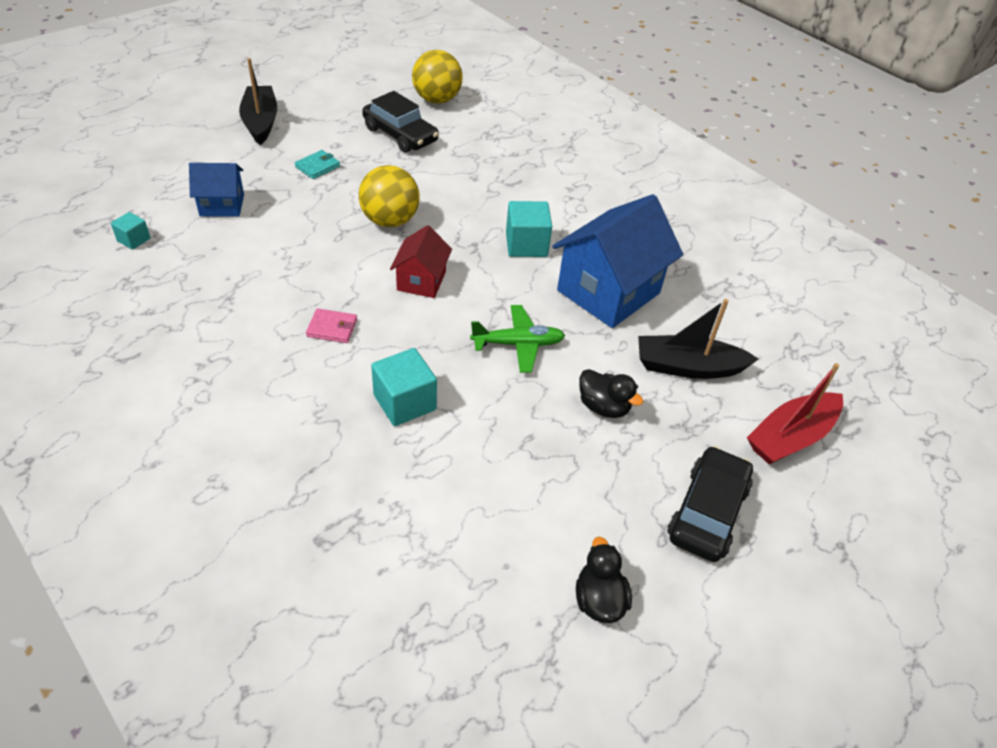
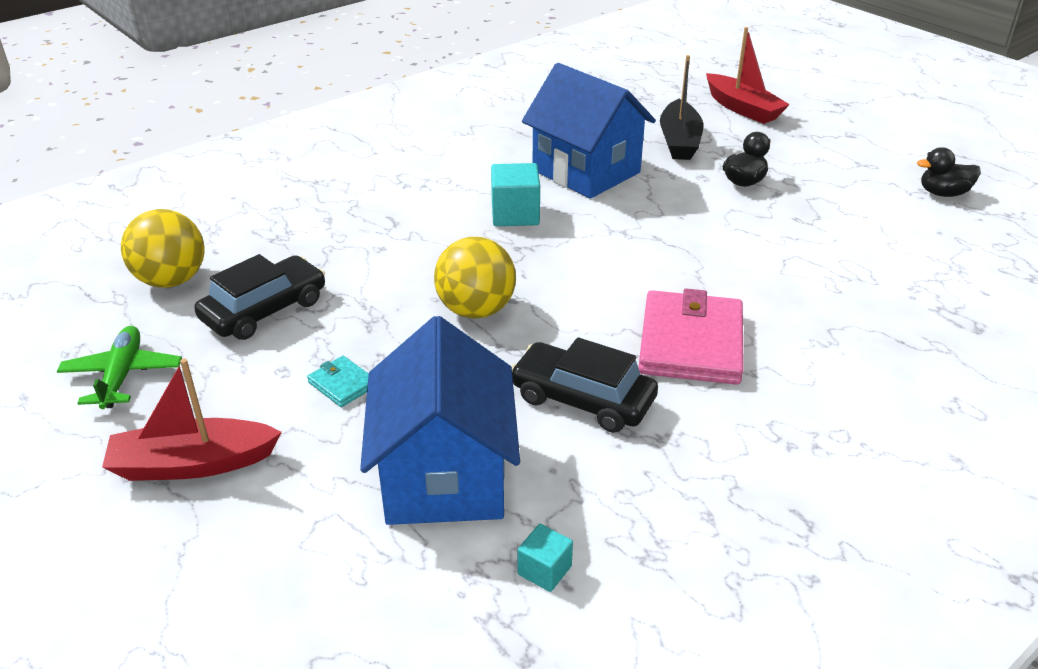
camera: 85 degrees left, 10 degrees down
blue house [189,163,244,216] -> blue house [360,316,520,525], size x1.87
black boat [239,58,277,145] -> red boat [102,358,282,481]
pink wallet [306,308,357,343] -> pink wallet [638,288,744,385], size x2.23
turquoise cube [371,348,437,426] -> none
red house [390,225,452,298] -> none
green plane [470,305,565,373] -> green plane moved to [57,326,182,409]
black car [667,446,753,562] -> black car moved to [511,337,658,433]

